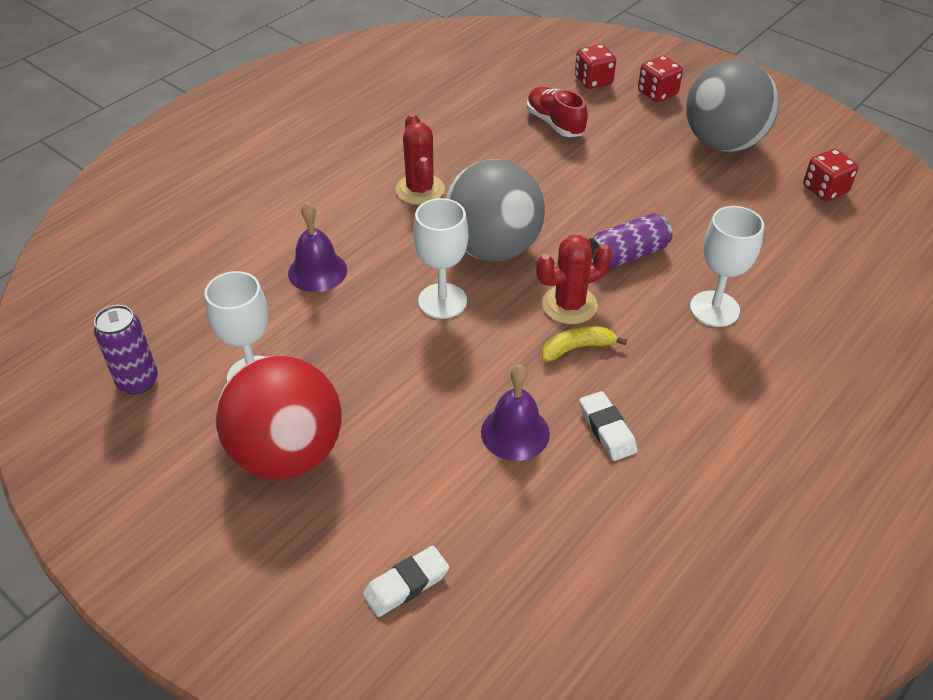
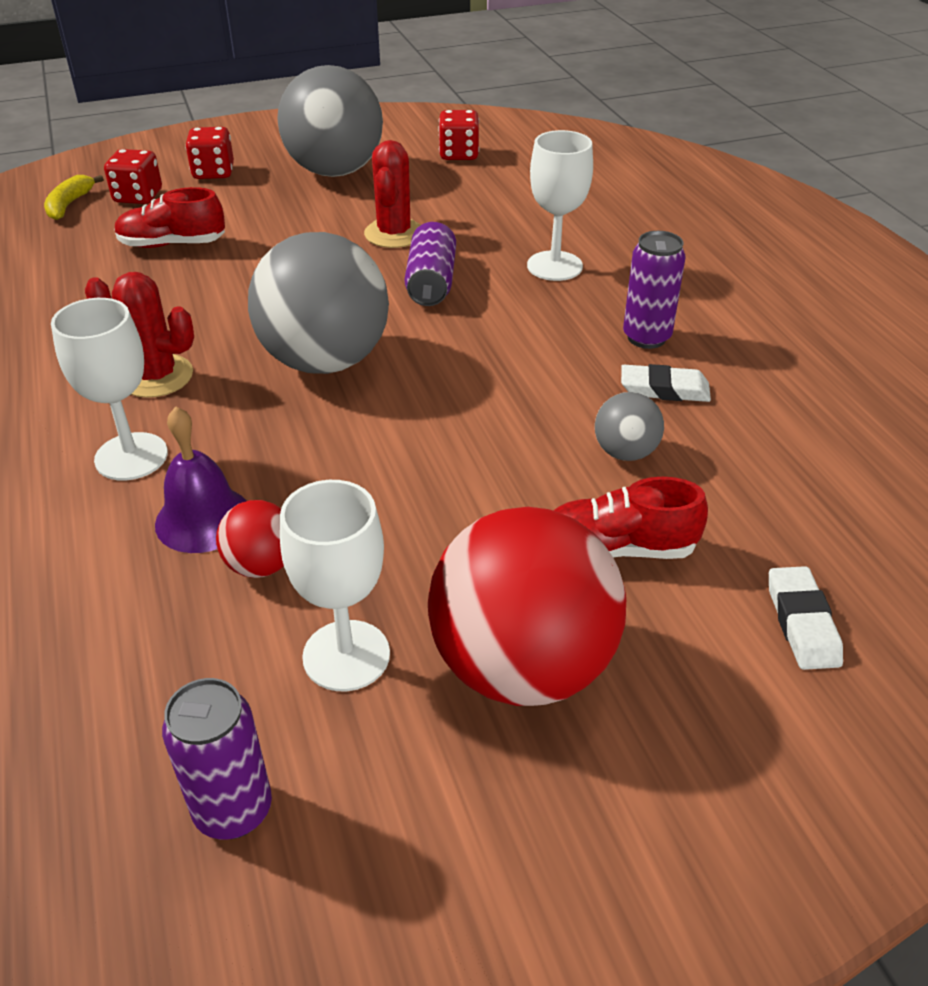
camera: 60 degrees left, 5 degrees down
white goblet [414,198,468,319] -> white goblet moved to [51,298,168,481]
purple bell [481,365,550,461] -> grey ball [595,392,664,461]
red cactus [536,235,612,324] -> red cactus moved to [364,140,420,248]
yellow banana [542,326,627,362] -> yellow banana moved to [44,175,104,220]
none -> red ball [216,500,284,578]
none -> red shoe [553,477,708,559]
none -> purple can [623,231,685,349]

